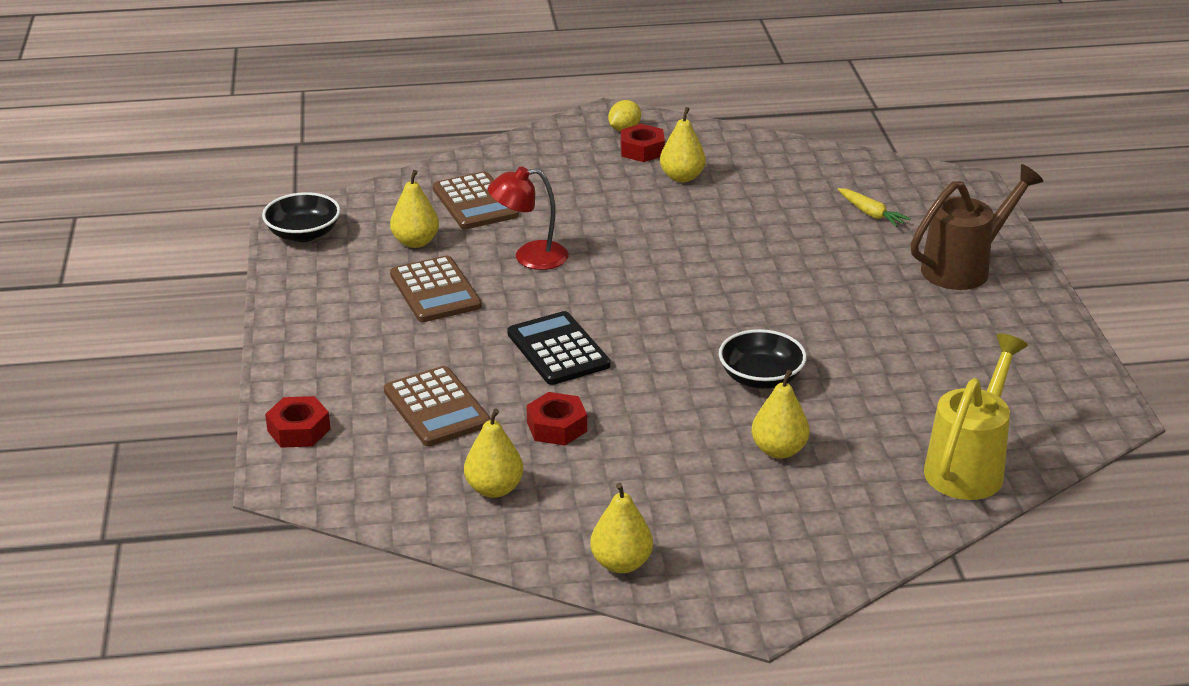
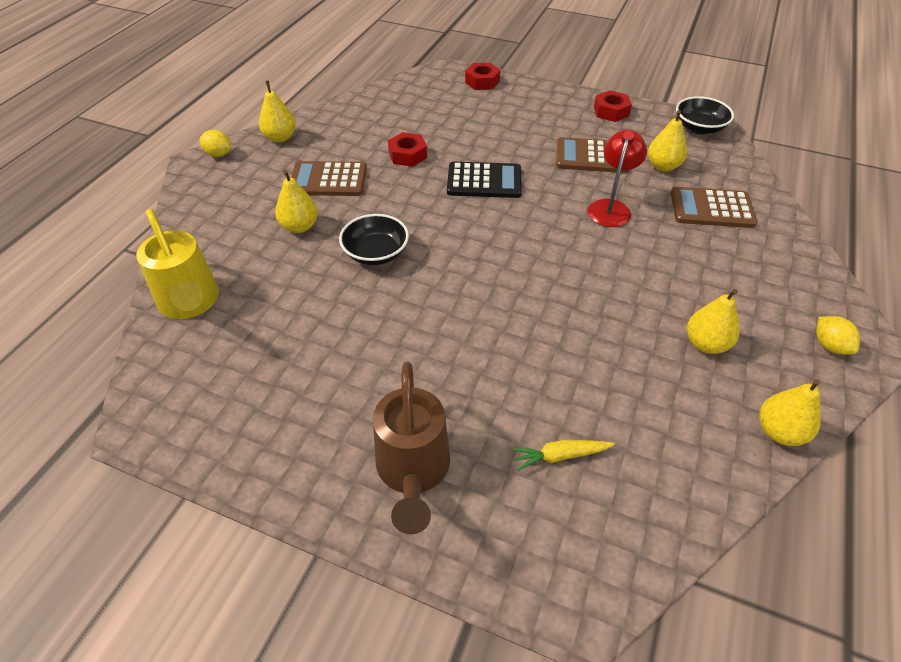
camera: 120 degrees right, 15 degrees up
brown calculator [384,366,491,446] -> brown calculator moved to [291,161,367,196]
yellow pear [464,409,524,498] -> yellow pear moved to [759,379,821,446]
red nut [621,124,665,162] -> red nut moved to [594,90,632,122]
none -> yellow lemon [200,130,231,157]

